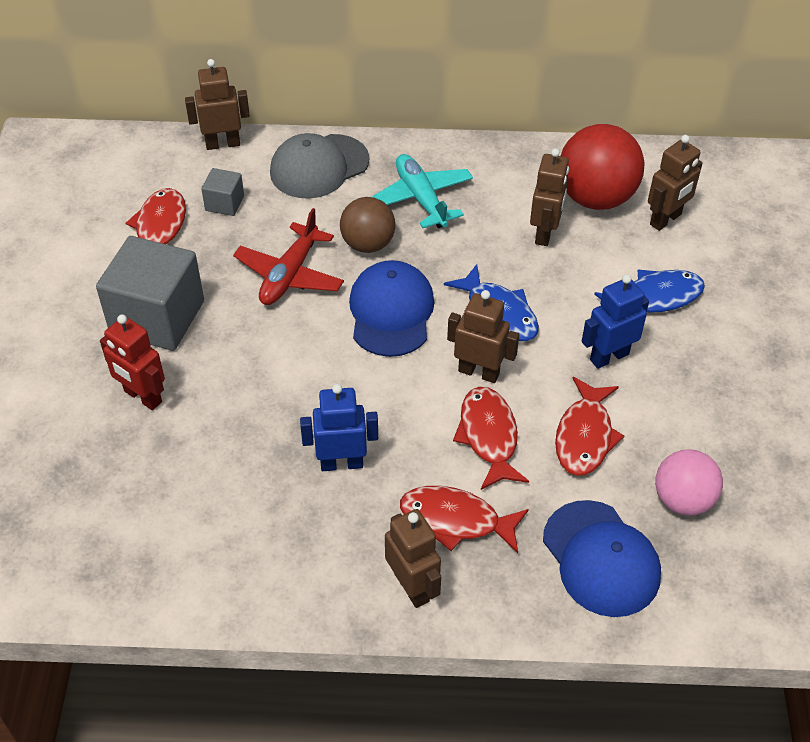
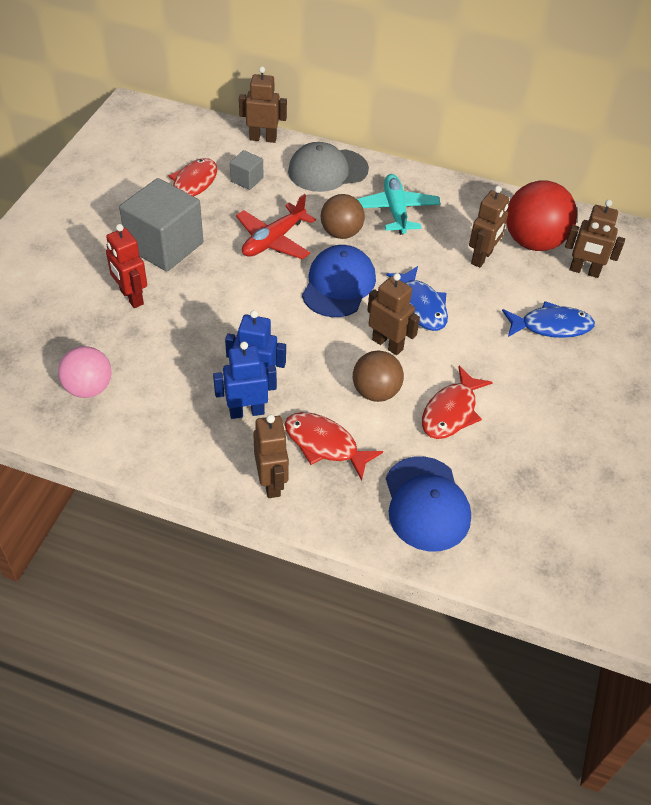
camera: 15 degrees right, 0 degrees up
red fish [453,387,529,490] -> brown ball [353,350,404,402]
blue robot [582,274,649,369] -> blue robot moved to [213,342,277,419]
brown robot [648,135,703,231] -> brown robot turned 45 degrees clockwise [565,200,625,278]
pink ball [655,449,723,516] -> pink ball moved to [58,346,112,398]

